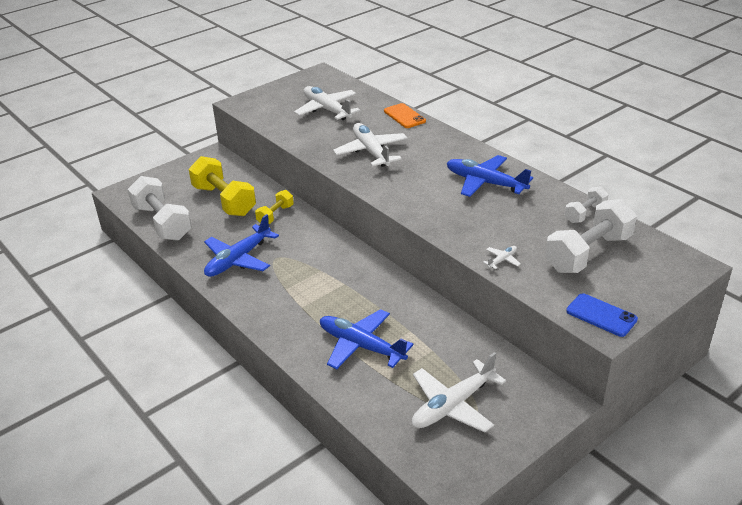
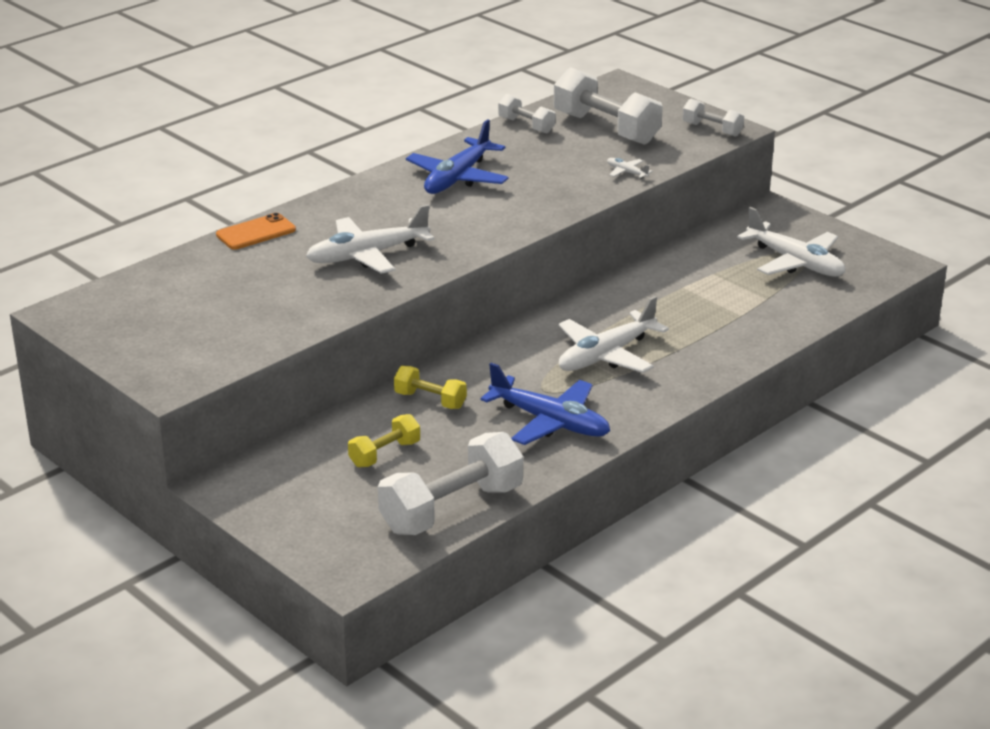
camera: 95 degrees left, 5 degrees down
yellow dumbbell [189,156,256,216] -> yellow dumbbell [348,414,420,468], size x0.53
white plane [294,86,360,120] -> white plane moved to [558,296,669,373]
blue plane [320,309,413,369] -> none
blue phone [566,293,638,337] -> white dumbbell [682,99,744,137]

